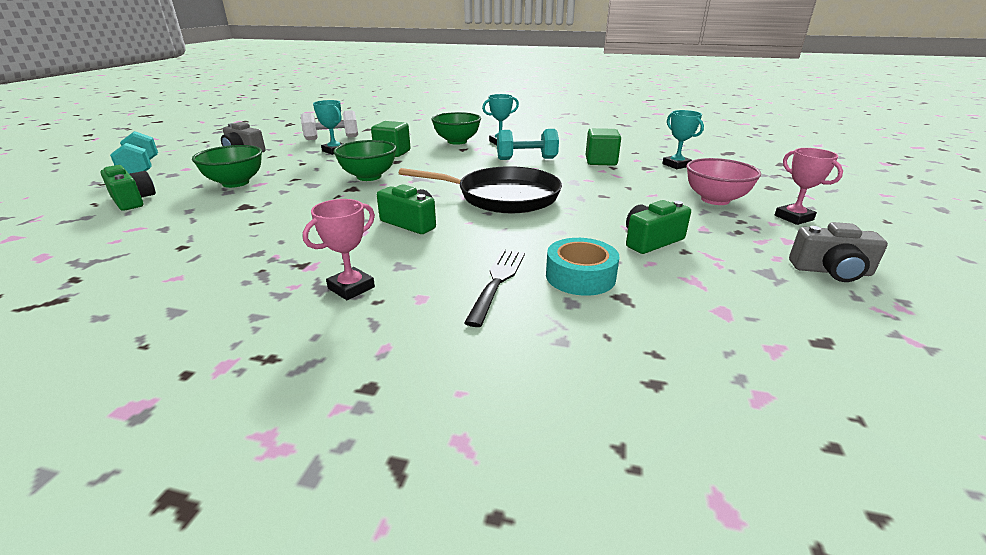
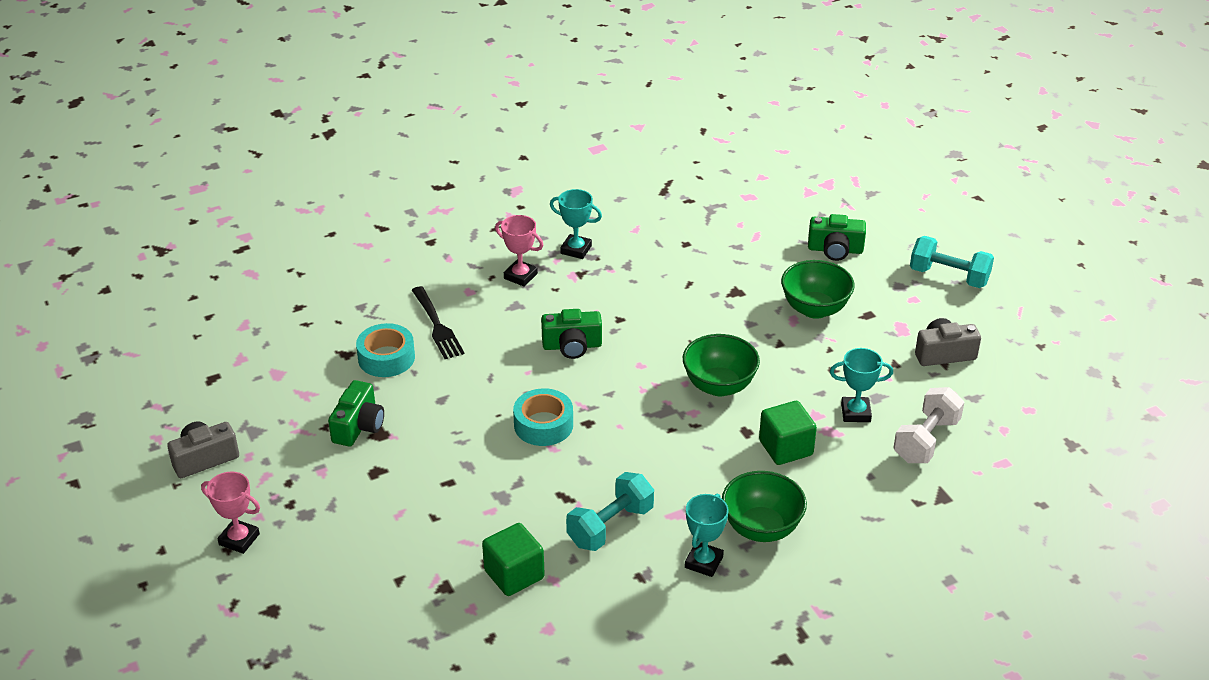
camera: 140 degrees right, 10 degrees up
pink trophy [303,199,375,300] -> pink trophy turned 60 degrees counterclockwise [495,215,543,287]
black pan [399,166,562,213] -> turquoise tape [513,388,573,446]
turquoise trophy [662,110,704,169] -> turquoise trophy moved to [550,189,602,259]
pink bowl [686,158,761,205] -> none

